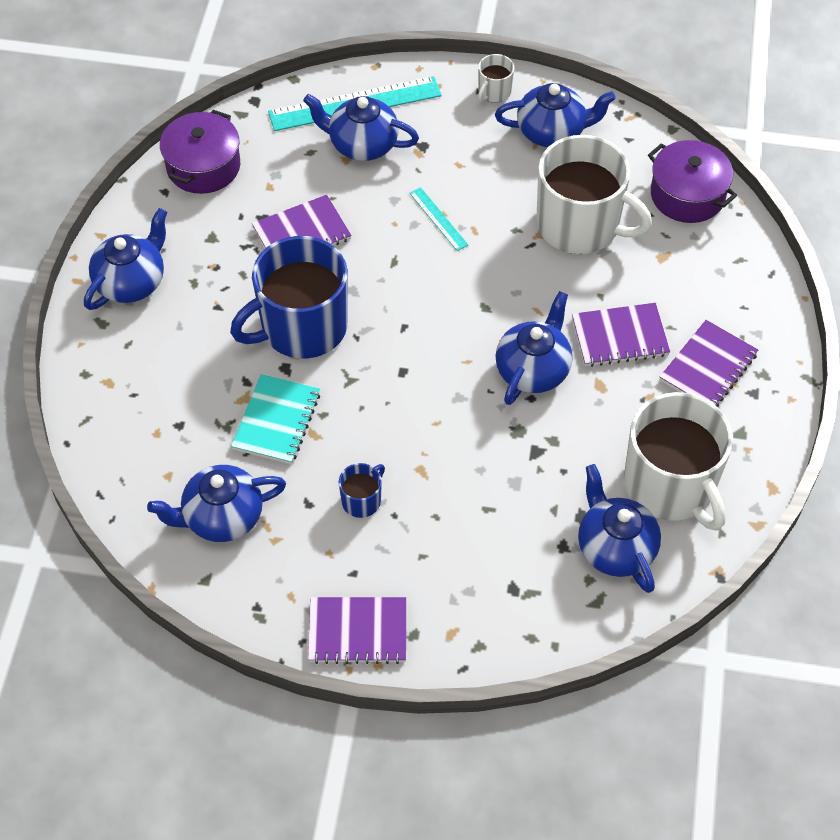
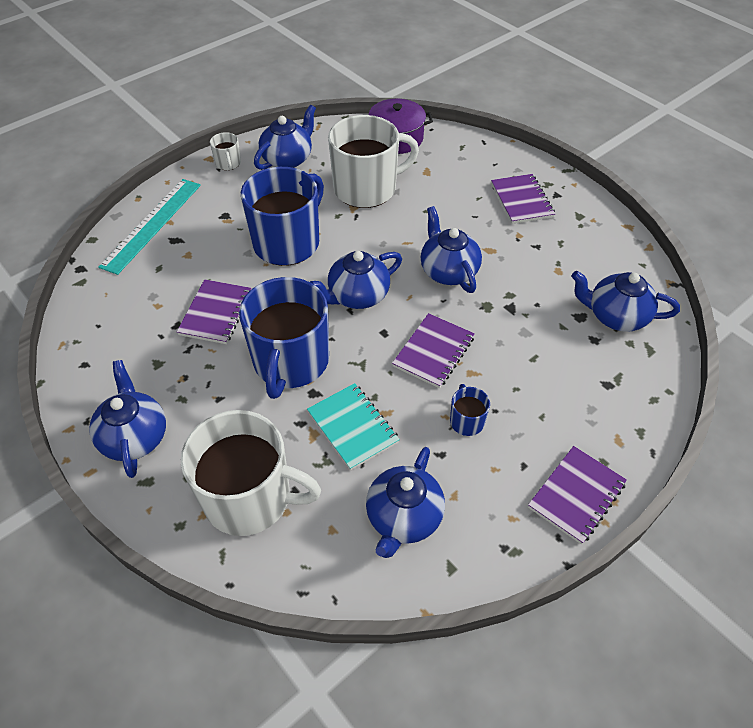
camera: 50 degrees left, 5 degrees down
purple pot [160,110,240,194] -> none
blue teapot [303,94,419,161] -> blue teapot moved to [310,251,402,309]
turquoise ruler [410,187,468,251] -> blue mug [241,167,324,266]
purple notebook [572,303,670,367] -> purple notebook moved to [392,313,475,388]
white mug [624,392,733,531] -> white mug moved to [181,410,321,536]

